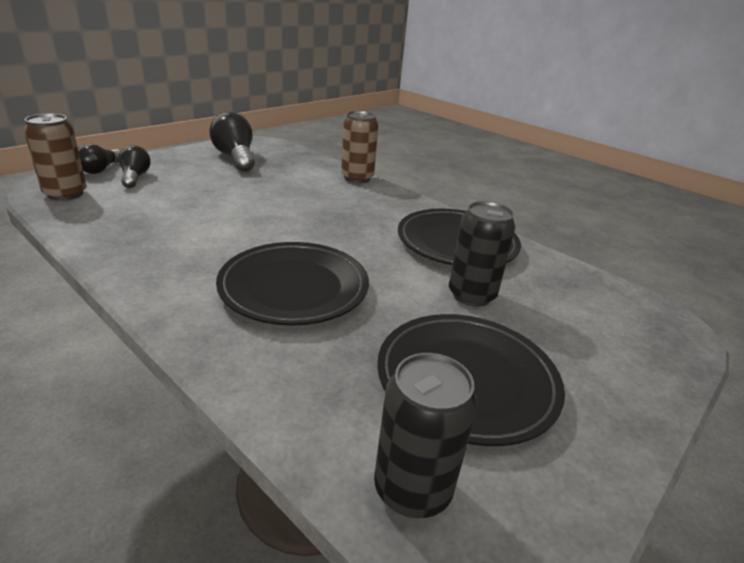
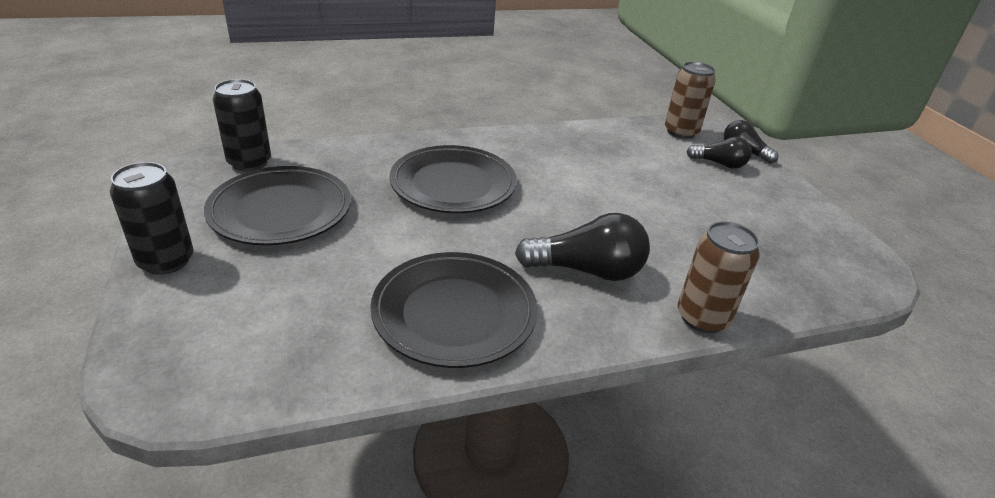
camera: 120 degrees right, 5 degrees up
black light bulb [209,112,255,172] -> black light bulb moved to [515,213,650,281]
black can [449,201,516,307] -> black can moved to [110,162,194,275]

